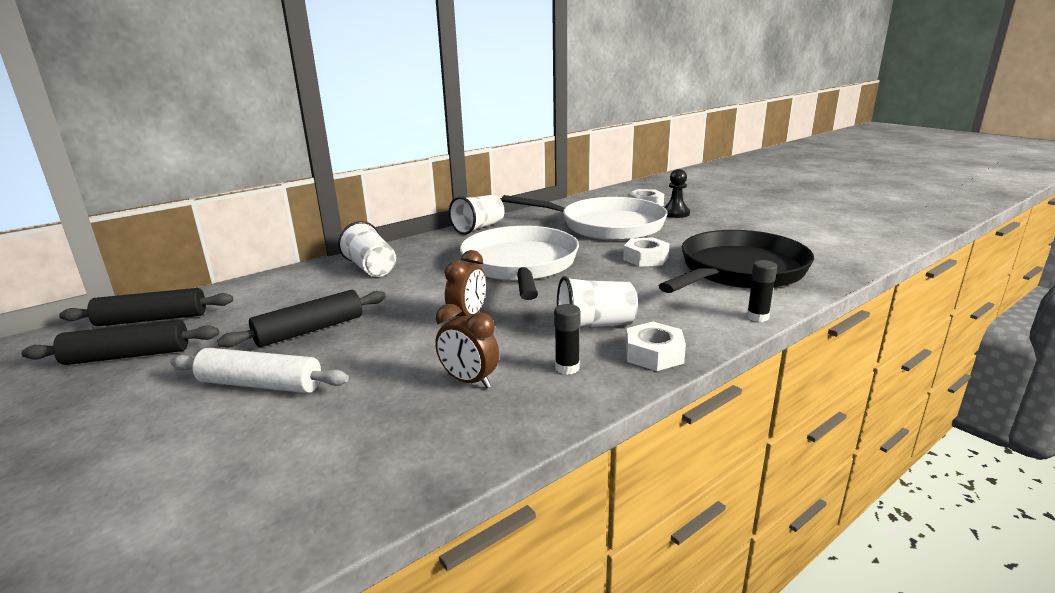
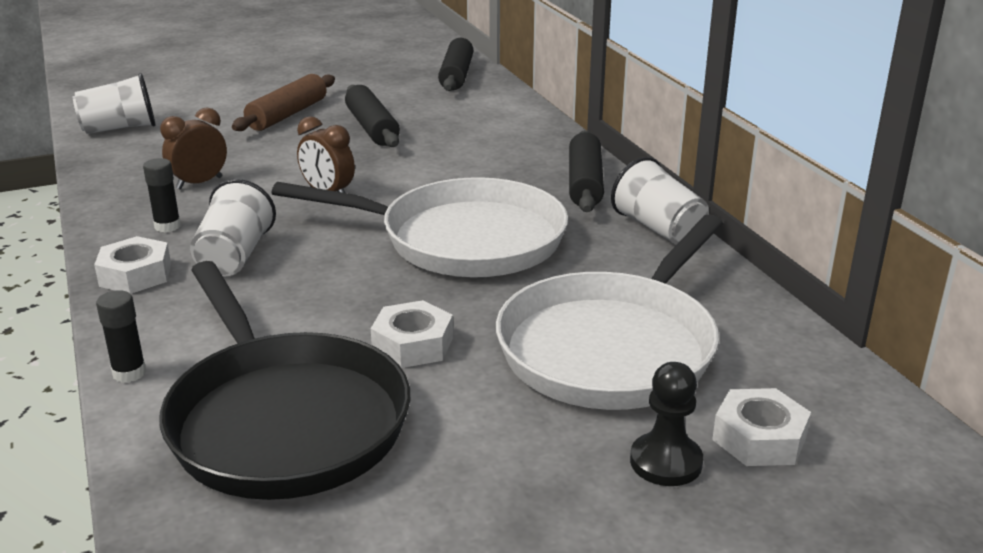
camera: 105 degrees right, 5 degrees up
black rolling pin [21,320,219,365] -> black rolling pin moved to [569,130,604,212]
white rolling pin [170,348,349,393] -> brown rolling pin [232,74,335,131]
white cup [338,221,396,277] -> white cup moved to [73,73,155,134]

